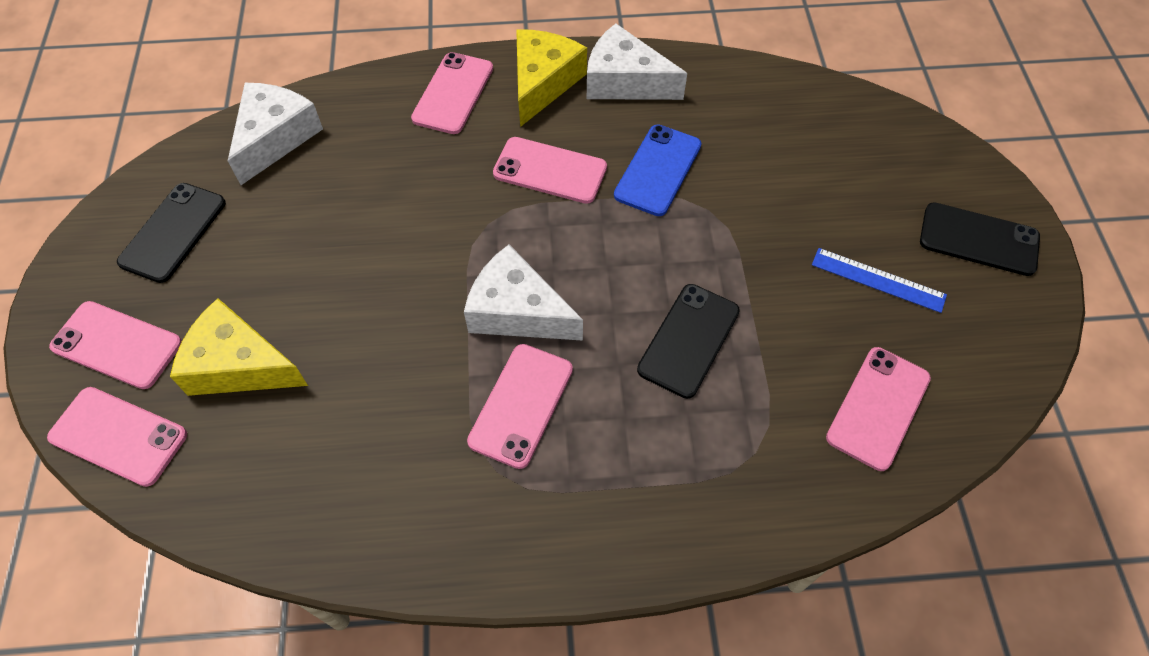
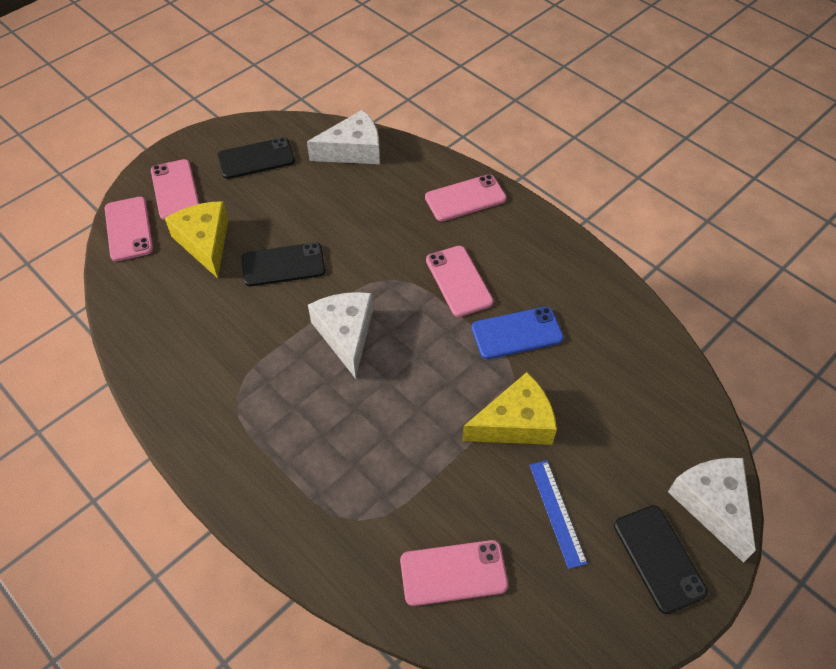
camera: 50 degrees right, 5 degrees down
pink phone [467,344,573,469] -> none
yellow cheese [516,29,587,127] -> yellow cheese moved to [462,372,557,445]
white cheese [587,24,687,100] -> white cheese moved to [668,458,756,563]
black phone [637,284,740,399] -> black phone moved to [242,242,325,286]

